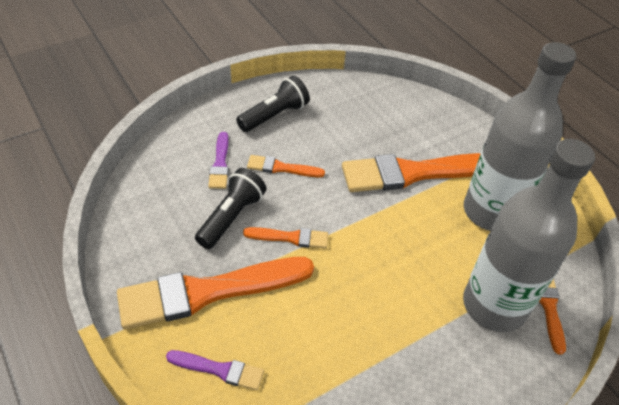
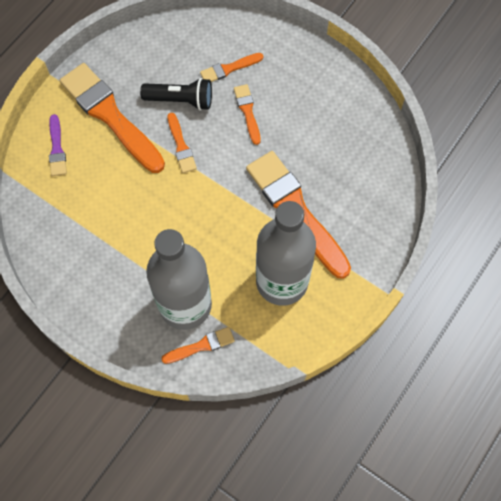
camera: 70 degrees right, 20 degrees up
purple brush [208,132,229,189] -> orange brush [200,53,263,82]
black flashlight [236,76,310,132] -> none

